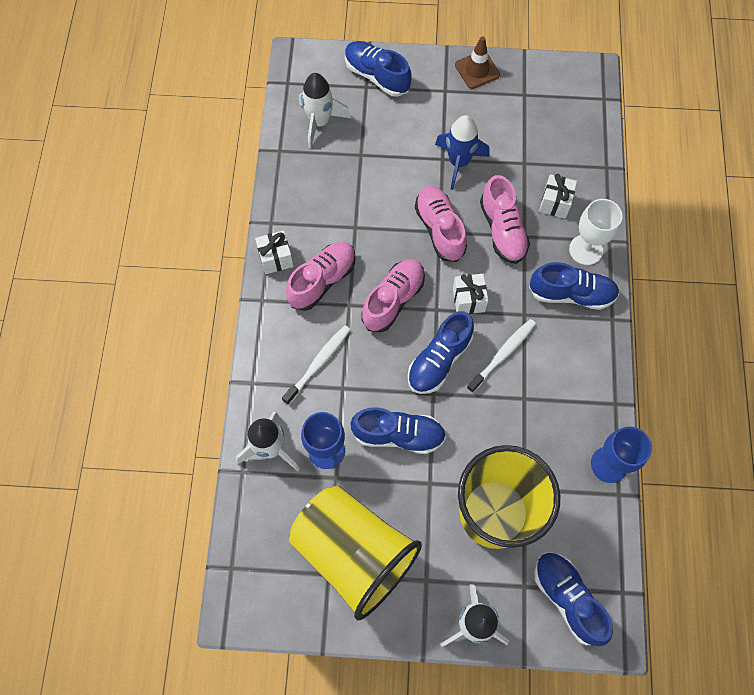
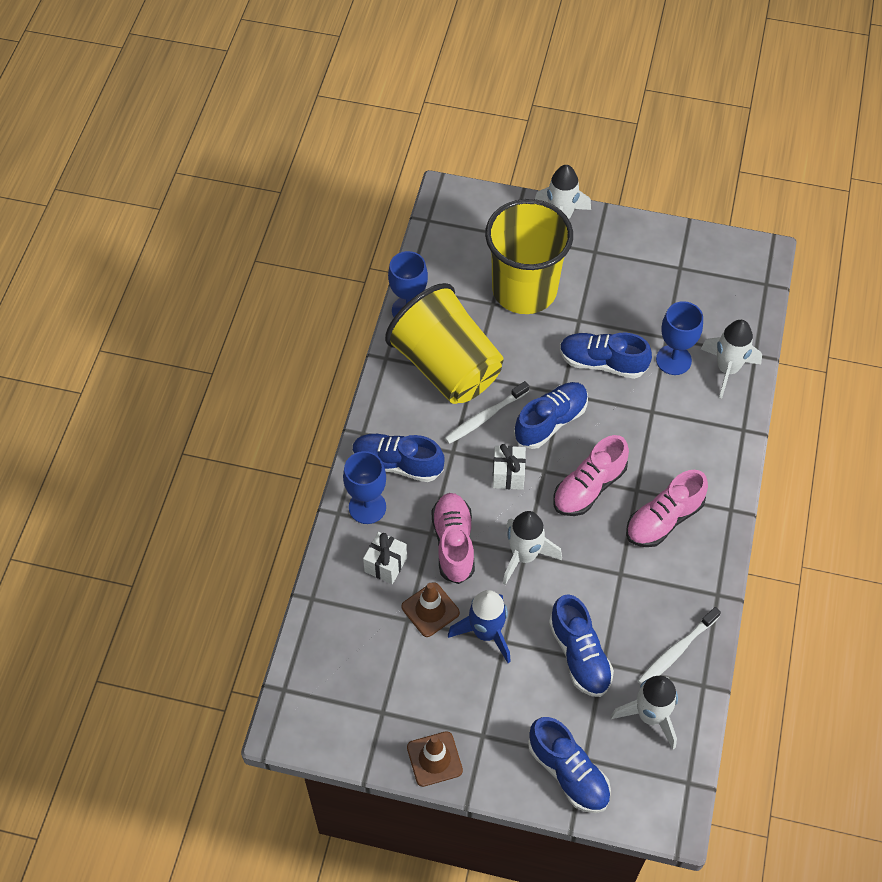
camera: 170 degrees left, 10 degrees down
white gift [255,230,294,274] -> none
white toothbrush [282,325,351,405] -> white toothbrush moved to [638,607,721,685]
yellow cup [289,486,422,621] -> yellow cup moved to [385,283,504,404]
pink shoe [415,186,467,262] -> white rocket [503,511,562,585]
blue shoe [534,552,613,646] -> blue shoe moved to [549,594,614,697]
white goblet [569,199,623,265] -> blue goblet [343,451,386,524]
none -> brown traffic cone [401,582,460,637]

